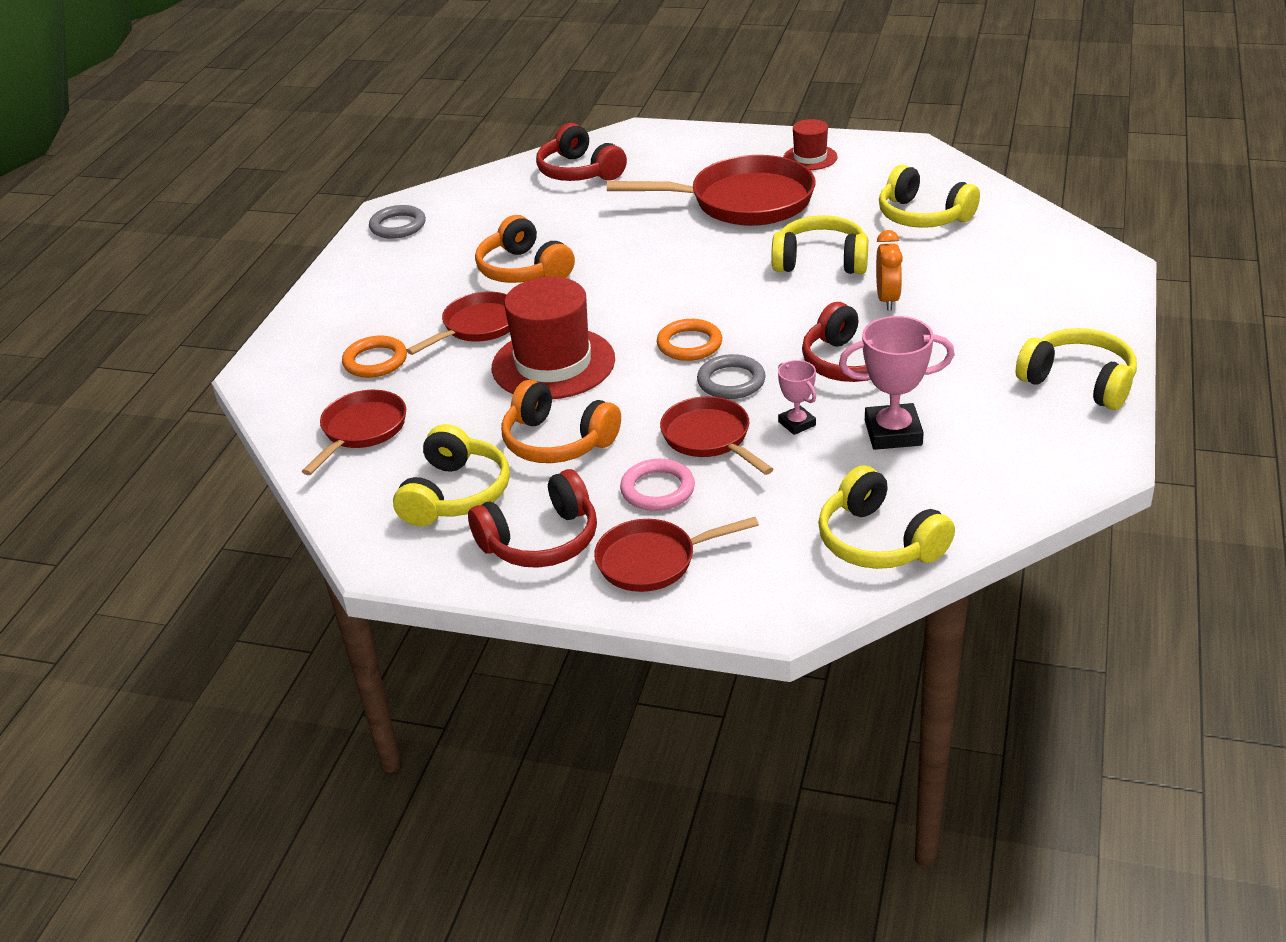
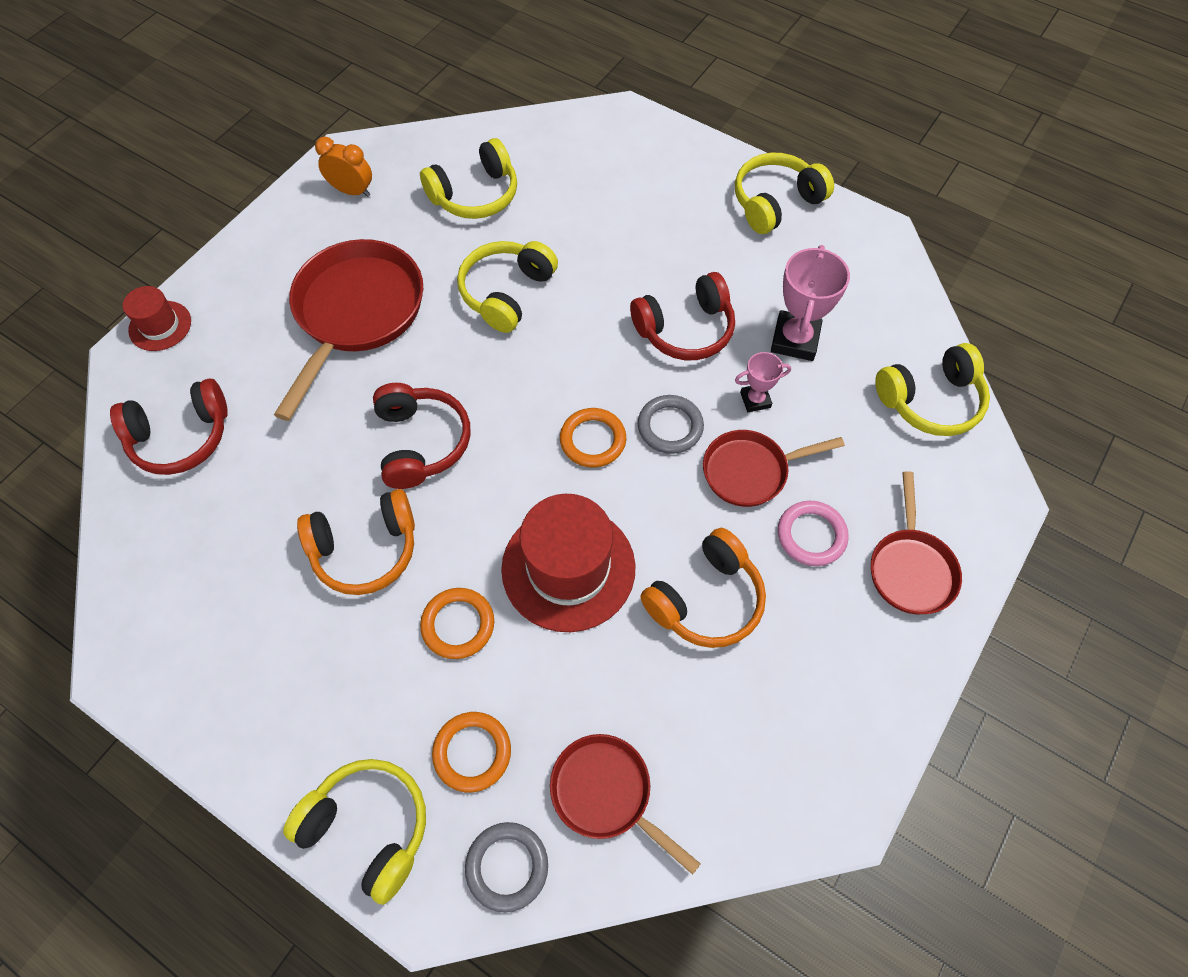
camera: 75 degrees left, 25 degrees up
grey ring [369,205,426,239] -> grey ring moved to [465,822,548,912]
yellow headphones [393,424,510,526] -> yellow headphones moved to [283,759,426,905]
red pan [406,292,510,355] -> orange ring [420,588,494,659]
red headphones [468,469,597,568] -> red headphones moved to [373,383,470,489]
red hat [783,119,837,170] -> red hat moved to [123,286,191,351]
orange clock [876,230,903,310] -> orange clock moved to [315,137,372,197]

